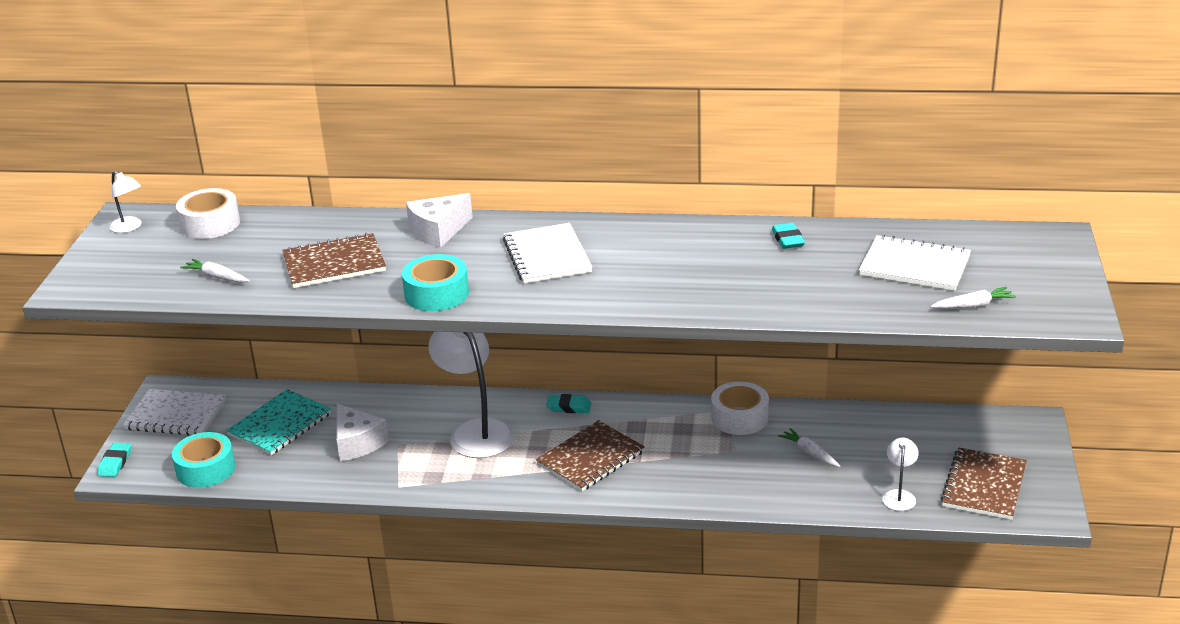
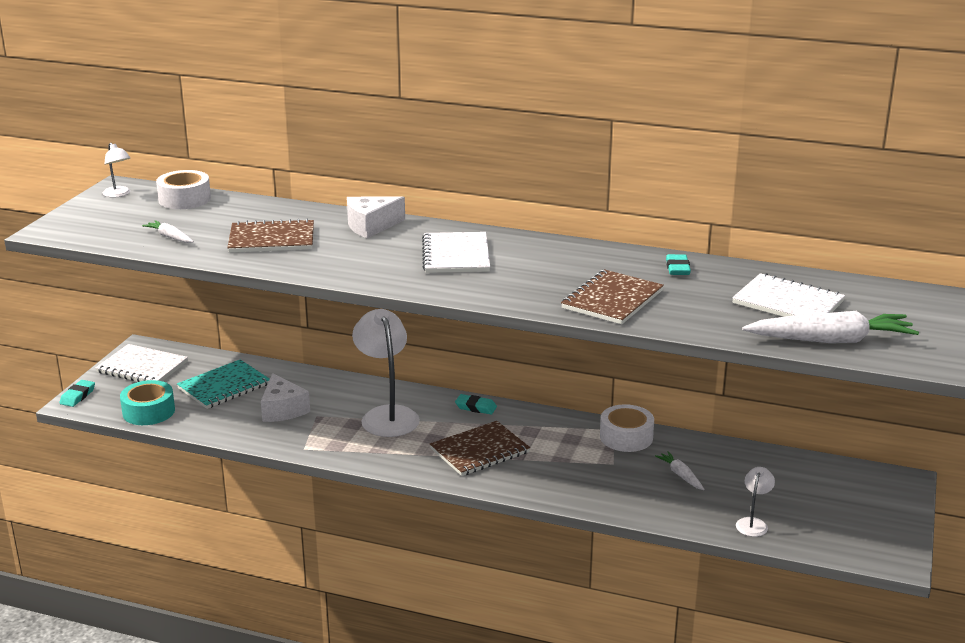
camera: 10 degrees right, 5 degrees down
turquoise tape [402,254,469,311] -> none
white carrot [931,287,1016,309] -> white carrot [742,311,919,343], size x2.05
brown notebook [941,447,1027,520] -> brown notebook moved to [561,269,664,324]

